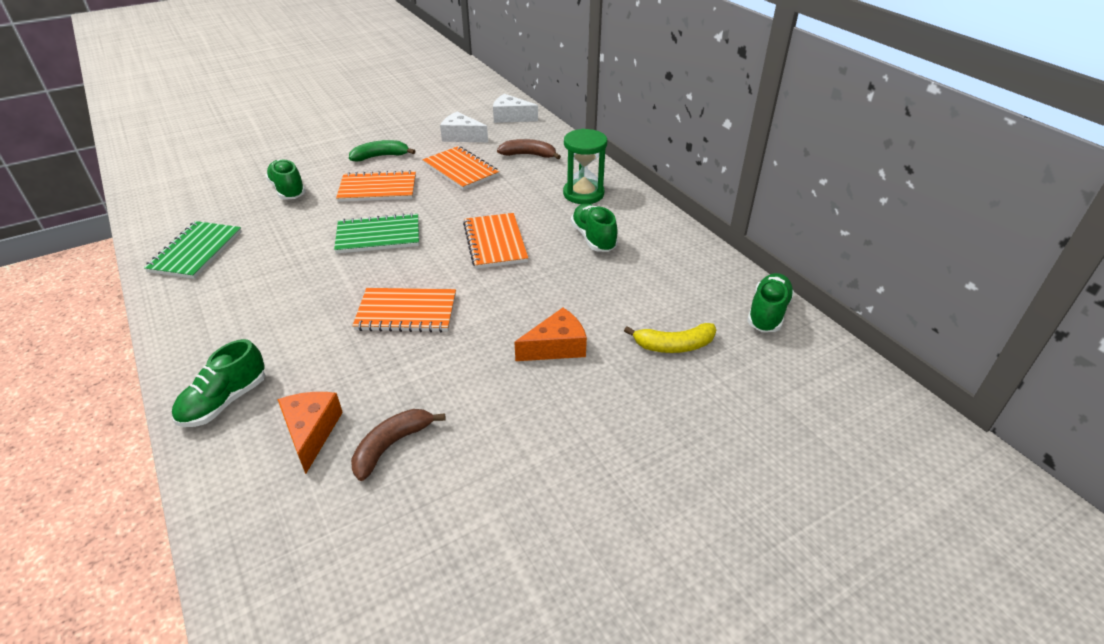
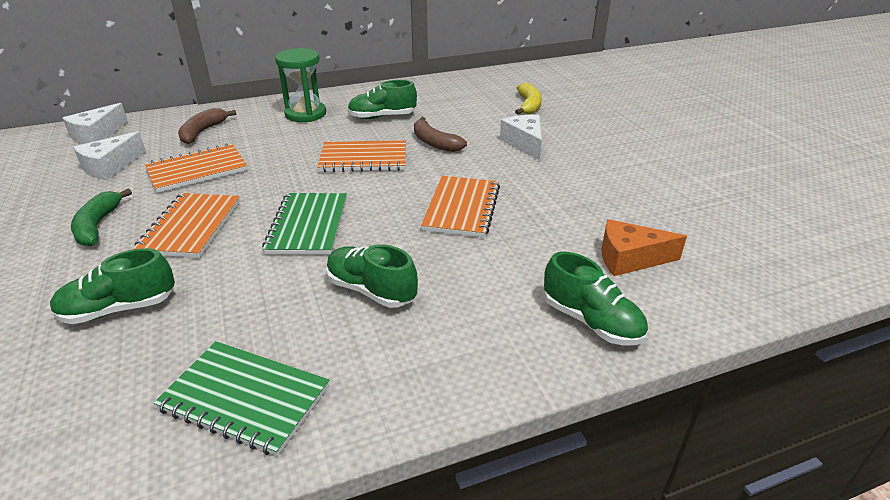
camera: 80 degrees left, 5 degrees down
brown banana [351,409,446,481] -> brown banana moved to [414,117,467,152]
orange cheese [514,308,587,361] -> white cheese [500,115,542,160]
green shoe [747,273,794,332] -> green shoe moved to [326,245,418,308]

